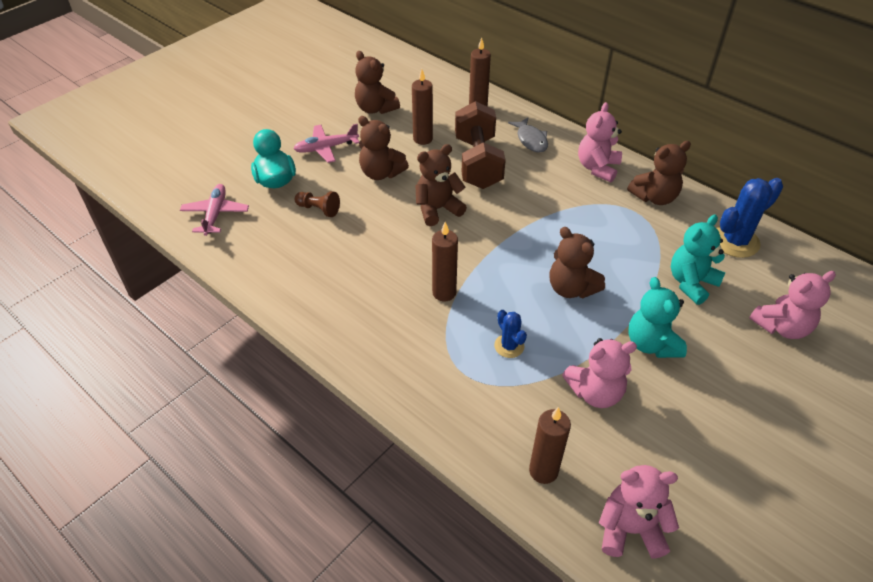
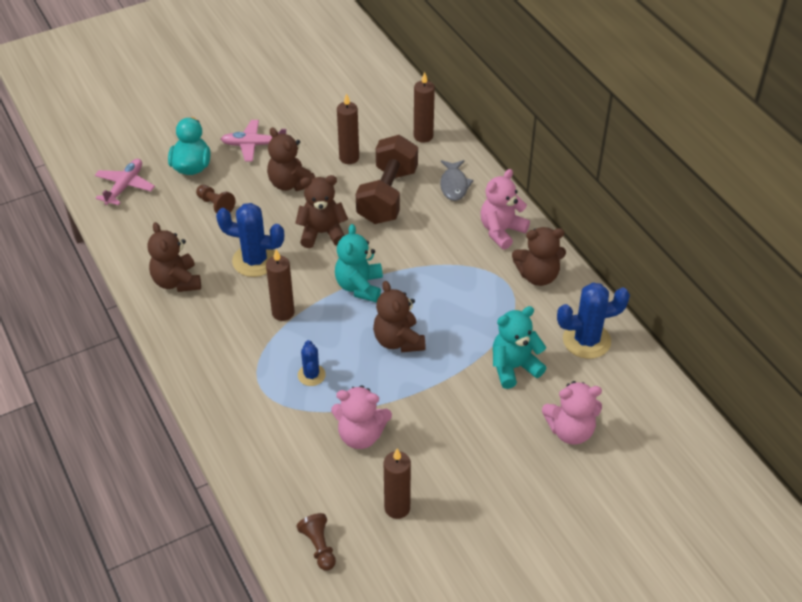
camera: 20 degrees right, 0 degrees up
brown teddy bear [355,51,400,114] -> brown teddy bear moved to [148,222,201,292]
brown candle [529,407,571,484] -> brown candle moved to [384,449,411,519]
pink teddy bear [599,465,679,559] -> brown pawn [297,513,336,571]
turquoise teddy bear [629,277,687,358] -> turquoise teddy bear moved to [335,224,383,302]
none -> blue cactus [216,203,284,277]

